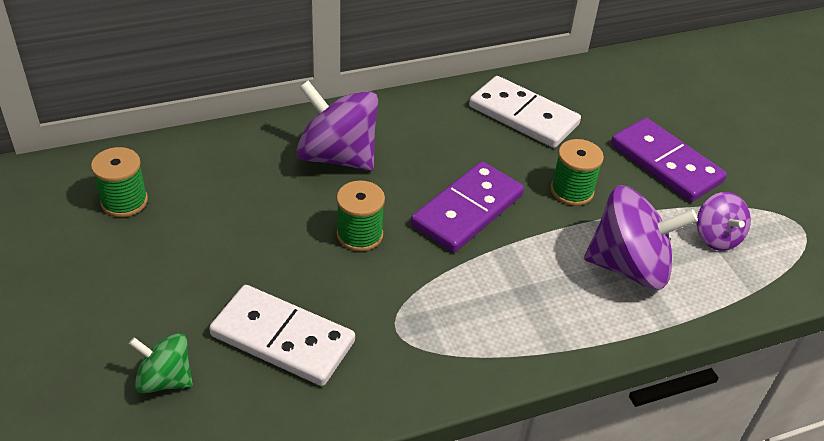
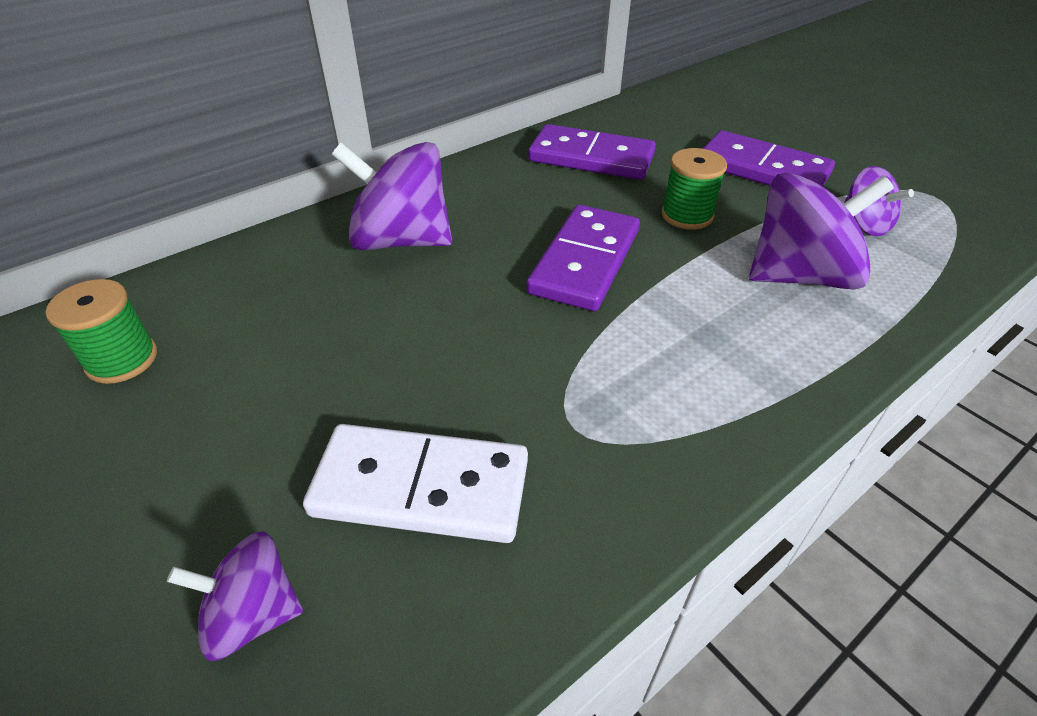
camera: 15 degrees left, 0 degrees up
green spinning top [129,333,193,393] -> purple spinning top [167,531,303,661]
green spool [336,180,385,252] -> none
white domino [469,76,581,148] -> purple domino [528,124,656,180]

